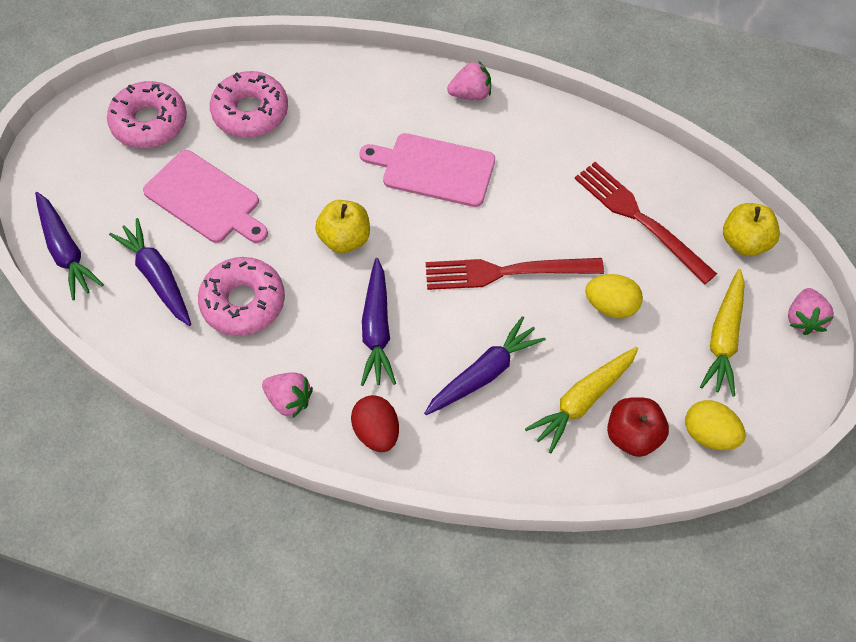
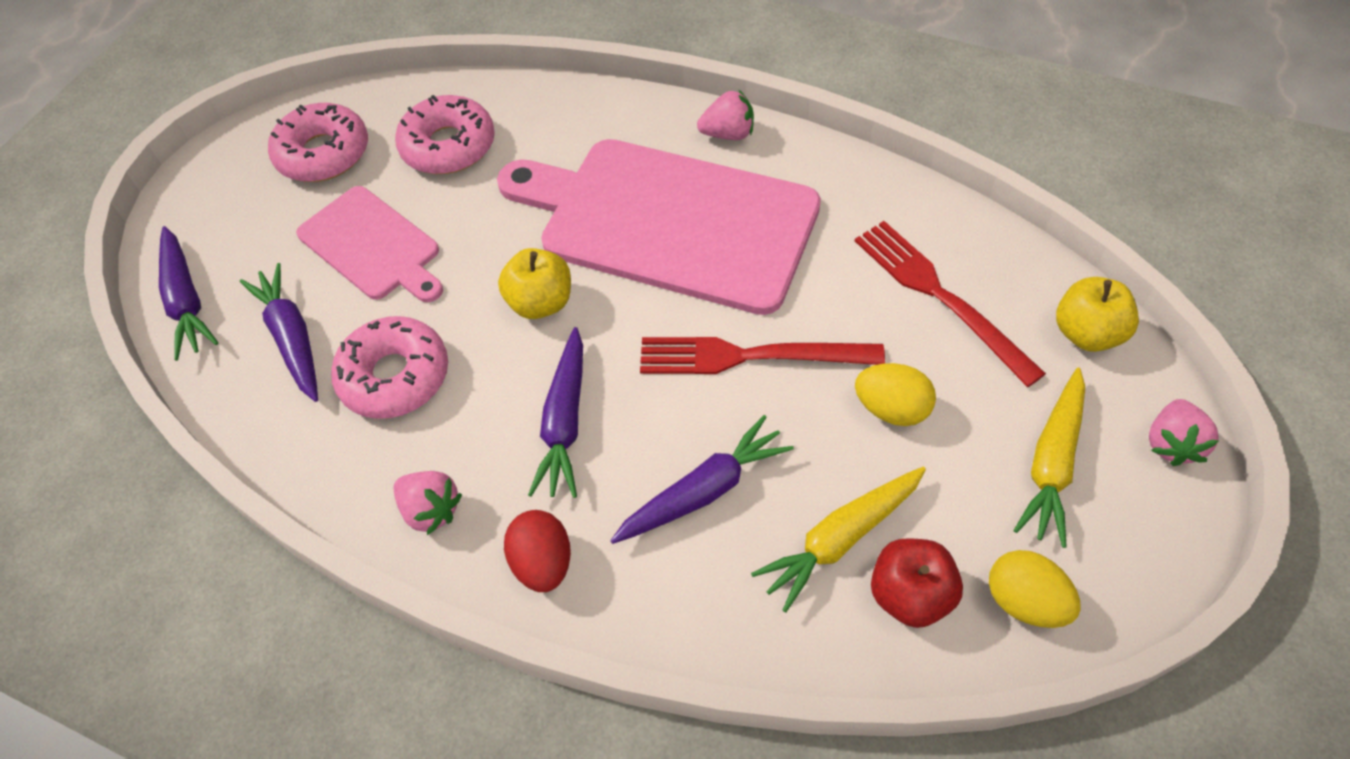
camera: 10 degrees right, 5 degrees down
pink cutting board [359,133,495,207] -> pink cutting board [497,139,821,315], size x1.85

